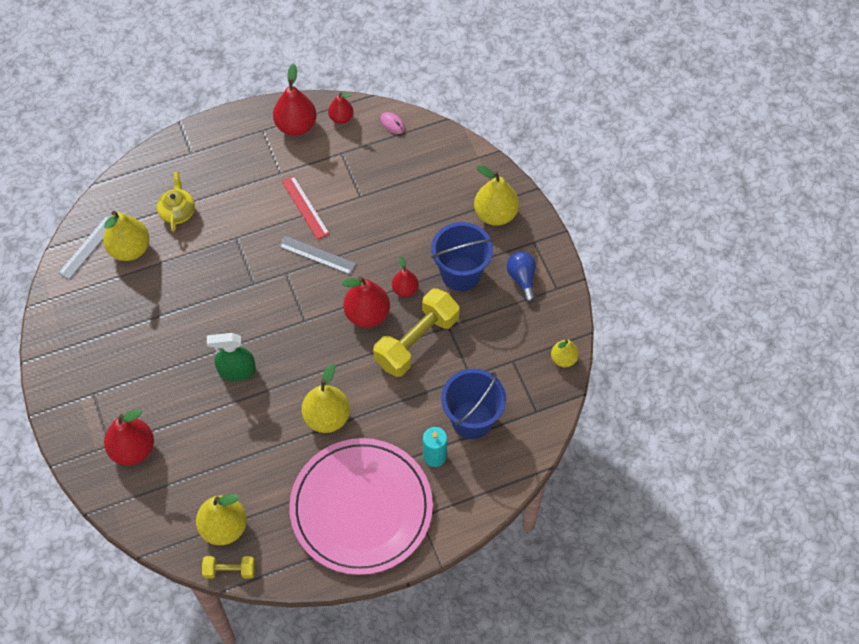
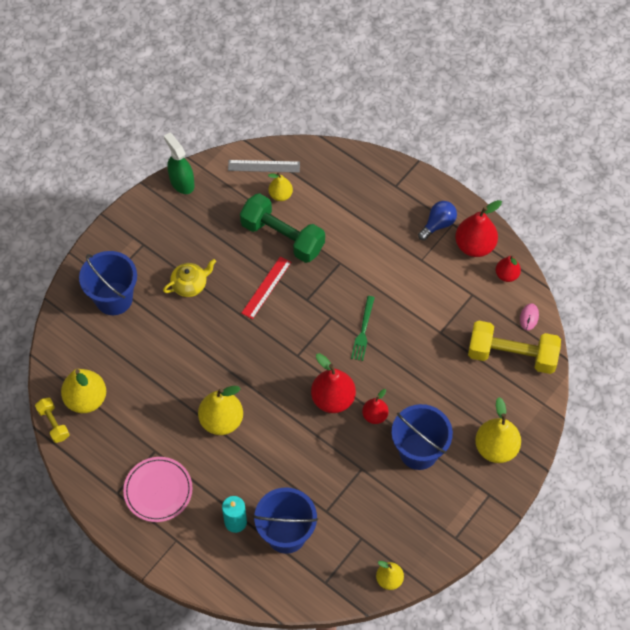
camera: 60 degrees right, 0 degrees up
yellow pear [103,211,150,261] -> yellow pear [268,173,293,201], size x0.59
red pear [104,409,154,465] -> blue bucket [79,251,137,315]
yellow teapot [157,172,195,232] -> yellow teapot moved to [163,259,216,297]
green spray bottle [207,333,256,381] -> green spray bottle moved to [164,133,194,194]
grey ruler [279,236,356,275] -> green fork [351,296,375,361]
red ruler [282,176,330,240] -> red ruler moved to [242,256,291,319]
pink plate [289,438,433,575] -> pink plate [123,457,192,522], size x0.52
yellow dumbbell [373,288,460,377] -> yellow dumbbell moved to [468,320,561,374]
blue light bulb [507,251,536,303] -> blue light bulb moved to [418,201,457,241]
none -> green dumbbell [240,193,325,263]

